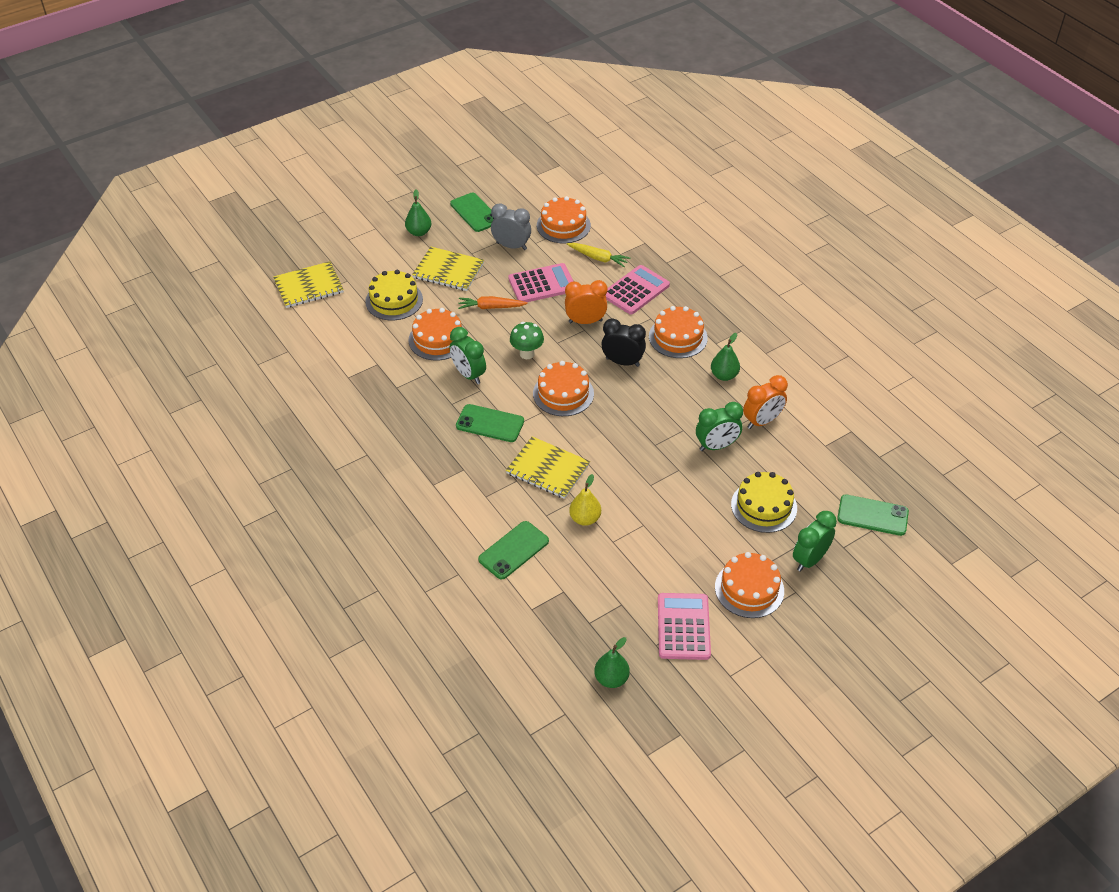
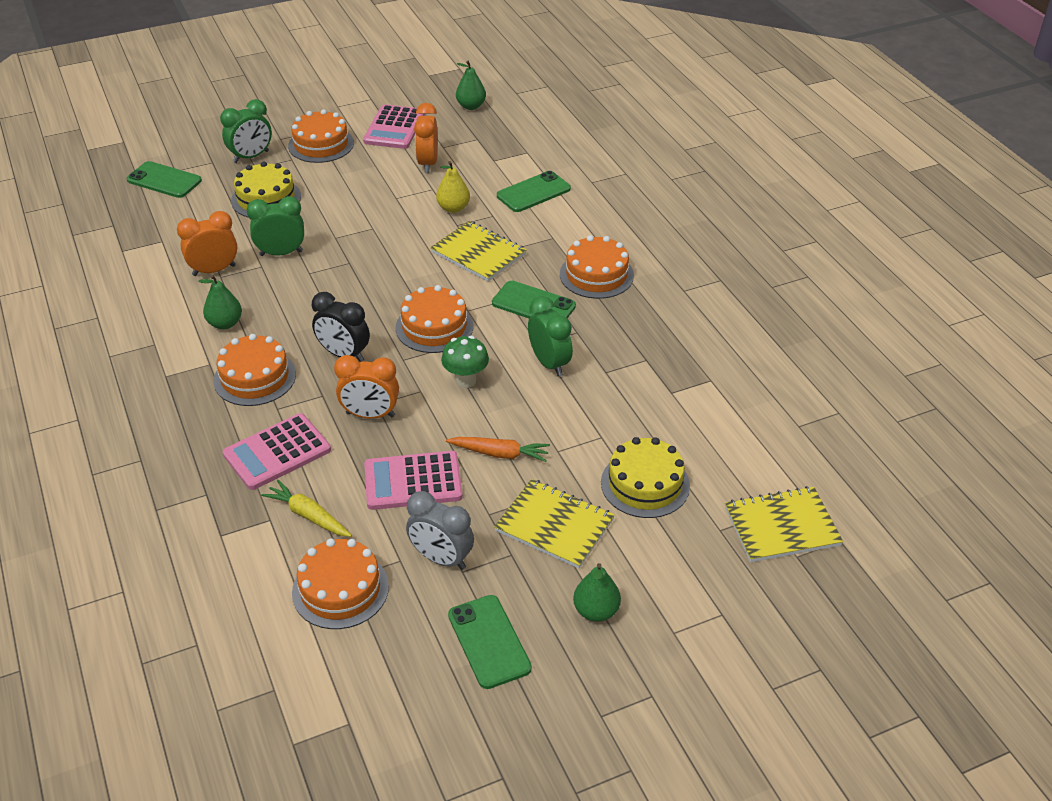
camera: 170 degrees left, 5 degrees down
orange cake [409,308,467,360] -> orange cake moved to [560,235,634,299]
none -> orange clock [414,103,438,173]

